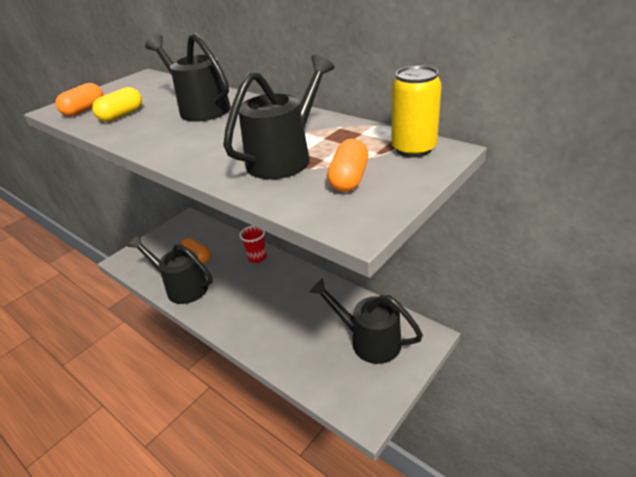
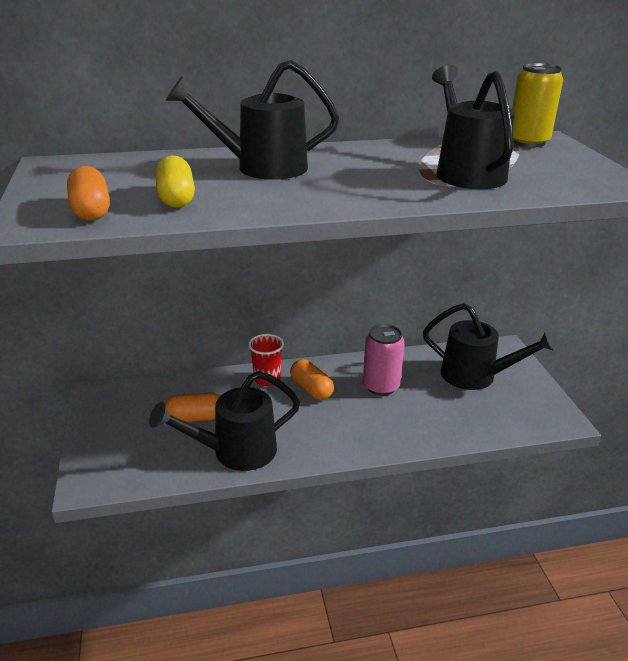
camera: 55 degrees left, 5 degrees down
black watering can [309,278,423,364] -> black watering can turned 135 degrees counterclockwise [423,303,557,390]
orange capsule [327,139,369,192] -> orange capsule moved to [290,359,334,400]
none -> pink can [363,324,405,396]

